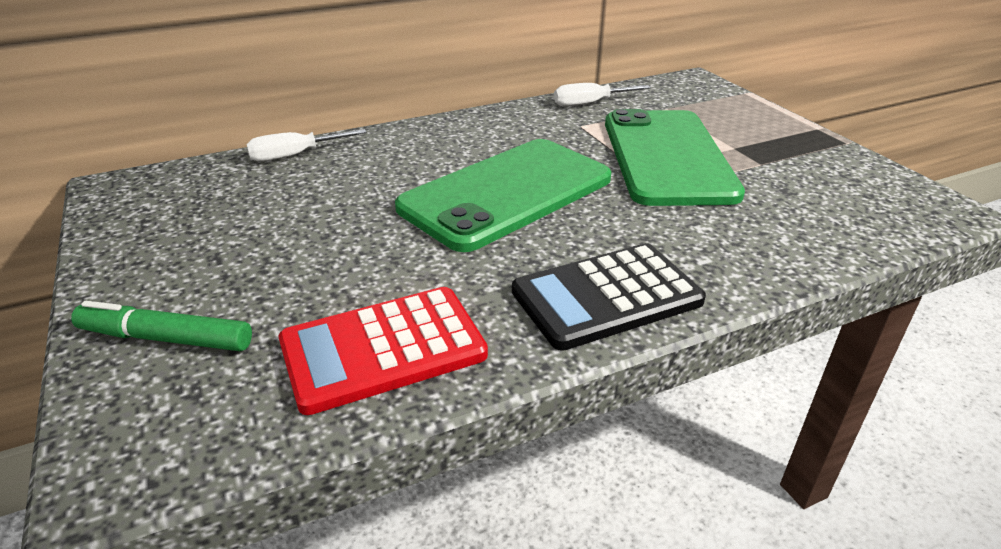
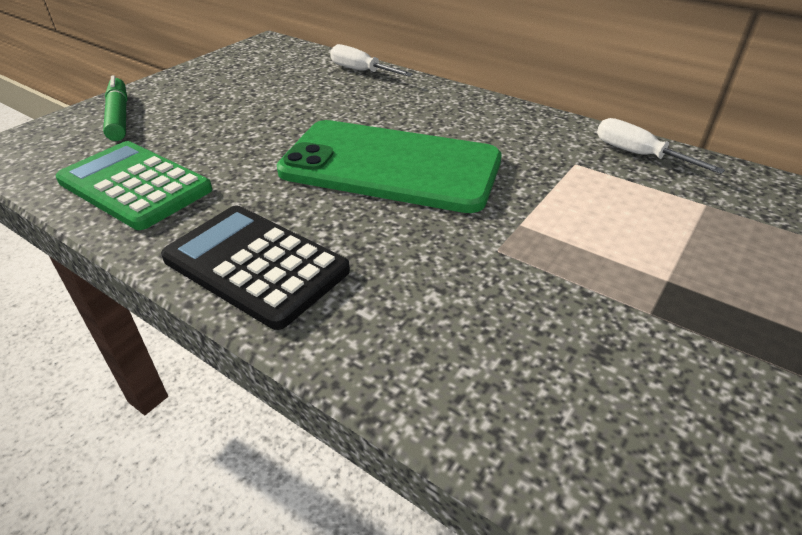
camera: 60 degrees right, 5 degrees up
red calculator [279,287,488,415] -> green calculator [55,141,213,230]
green phone [605,109,745,206] -> none

